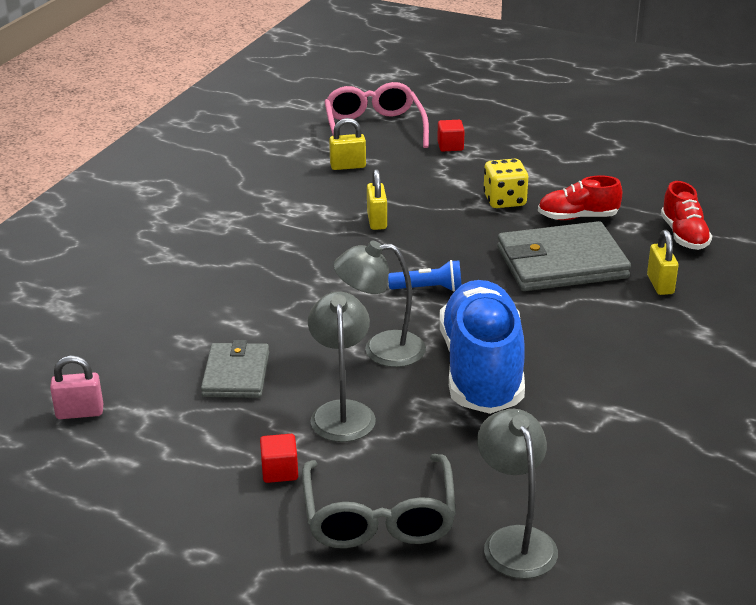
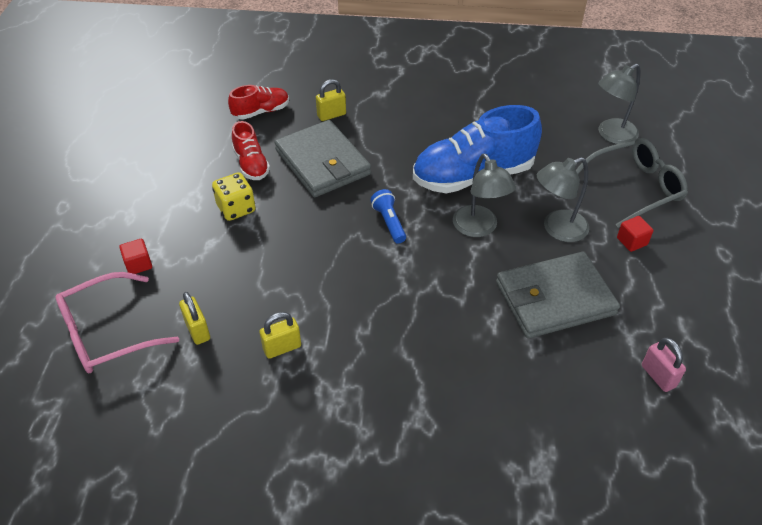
camera: 110 degrees left, 15 degrees up
grey wallet [201,340,269,398] -> grey wallet [496,252,620,339], size x1.65
yellow padlock [367,169,387,230] -> yellow padlock moved to [259,312,301,359]

